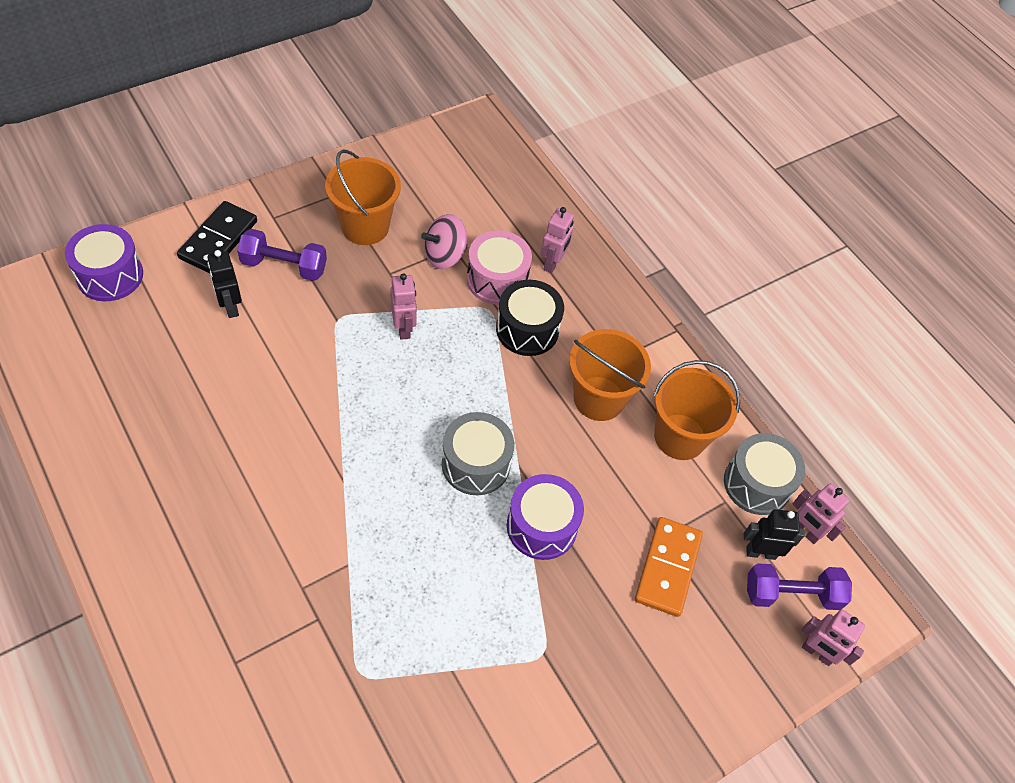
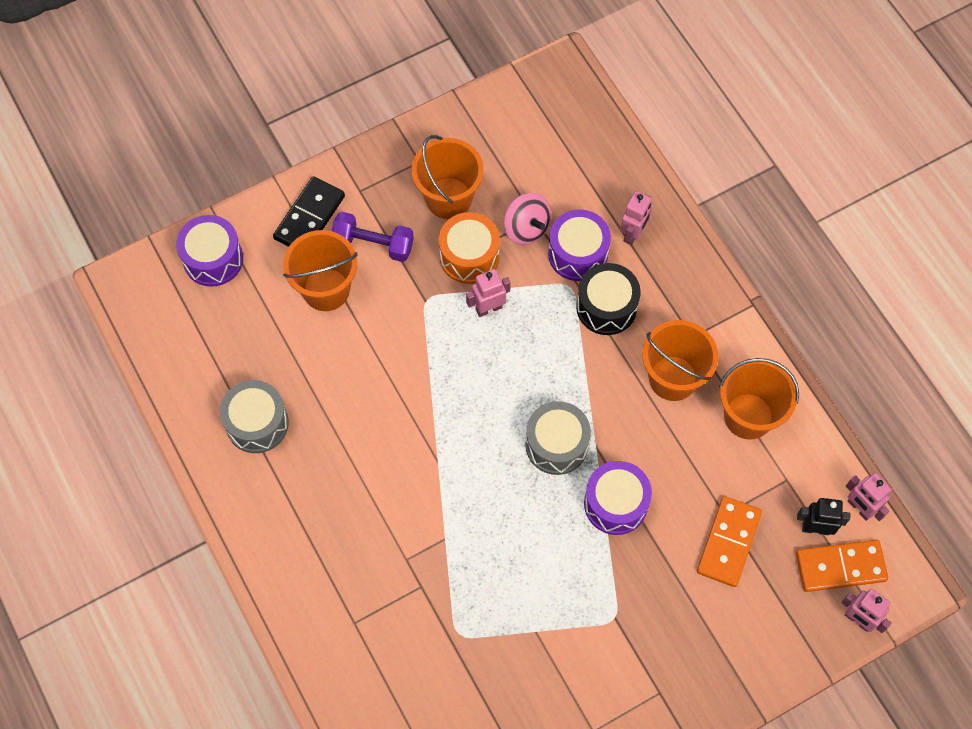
camera: 10 degrees right, 10 degrees up
black robot [207,250,242,318] -> orange bucket [283,230,357,311]
pink robot [390,273,417,340] -> pink robot turned 105 degrees counterclockwise [466,269,511,317]
pink spinning top [421,214,468,269] -> pink spinning top turned 105 degrees counterclockwise [504,193,552,245]
pink drum [467,231,532,305] -> purple drum [548,210,611,281]
grey drum [724,433,805,515] -> grey drum moved to [220,380,289,453]
purple dumbbell [747,563,852,610] -> orange domino [796,540,888,592]
none -> orange drum [439,212,500,284]

